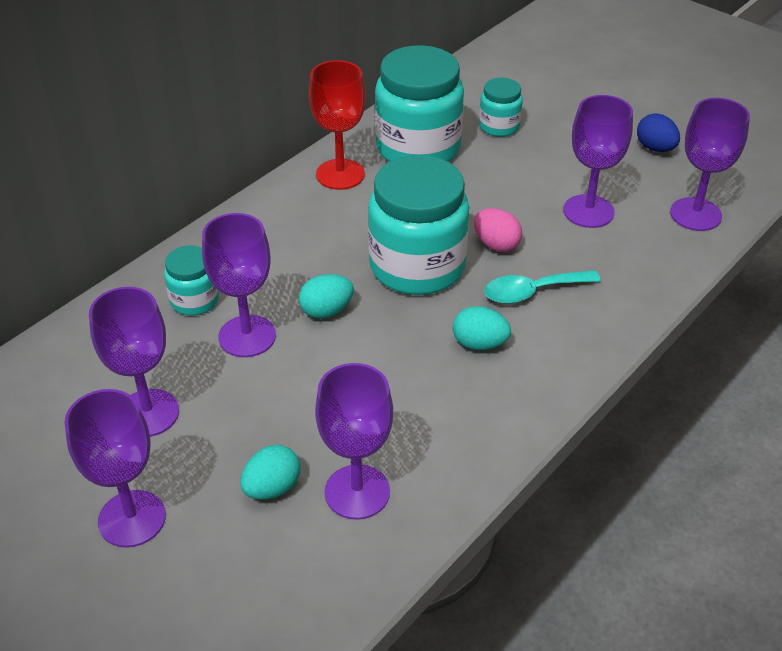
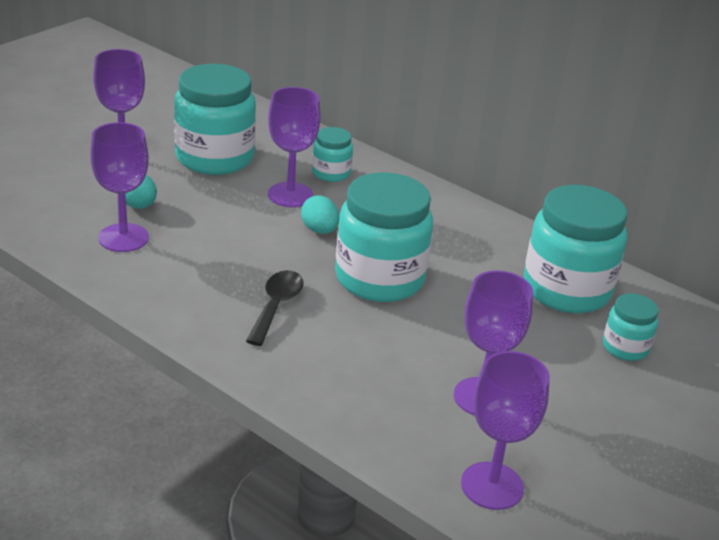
camera: 85 degrees right, 10 degrees down
purple goblet [89,287,179,437] -> turquoise jar [174,64,256,175]
red goblet [309,60,366,190] -> none
turquoise egg [453,306,511,350] -> black spoon [246,270,304,346]
pink egg [474,208,522,252] -> none
turquoise spoon [484,270,601,304] -> none
blue egg [637,113,680,152] -> none

